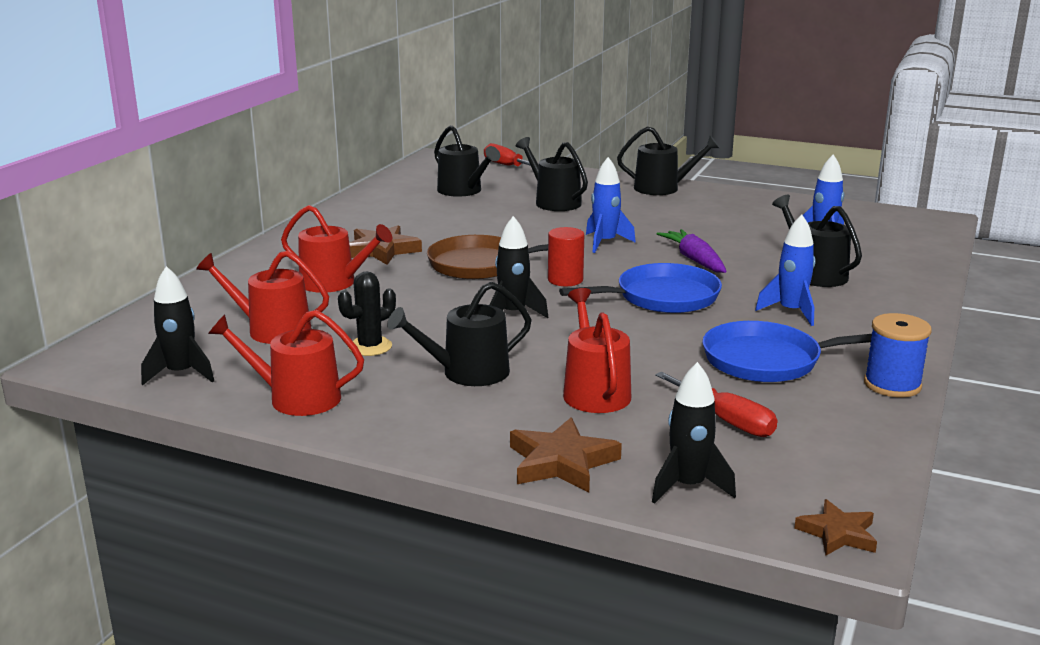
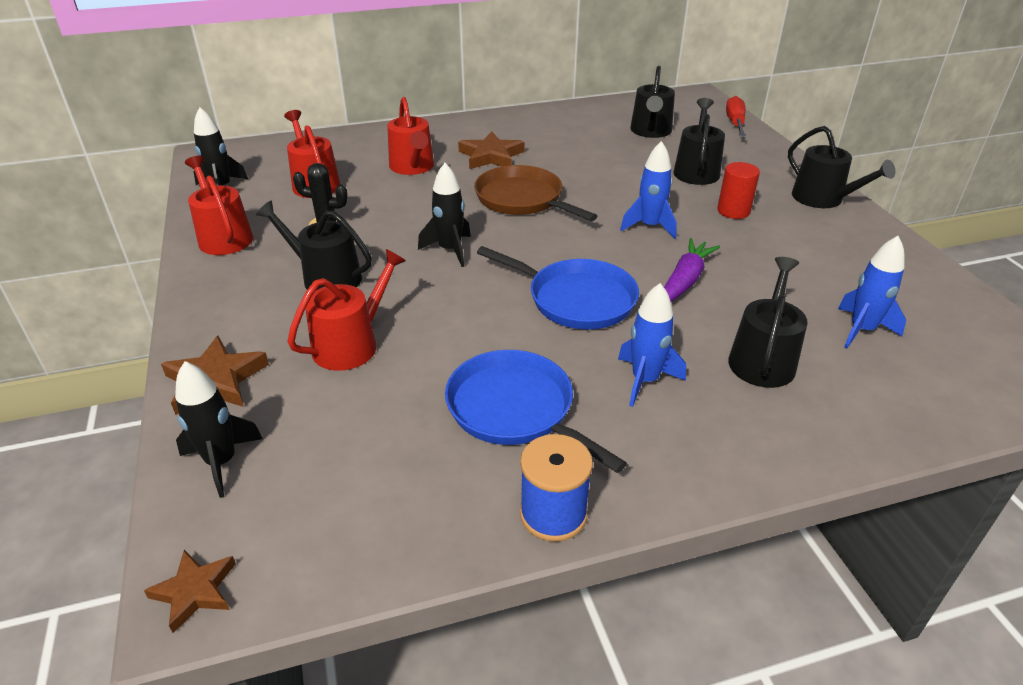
camera: 50 degrees right, 15 degrees up
red cylinder [548,227,584,286] -> red cylinder moved to [717,162,760,219]
red screwdriver [655,372,777,437] -> none

